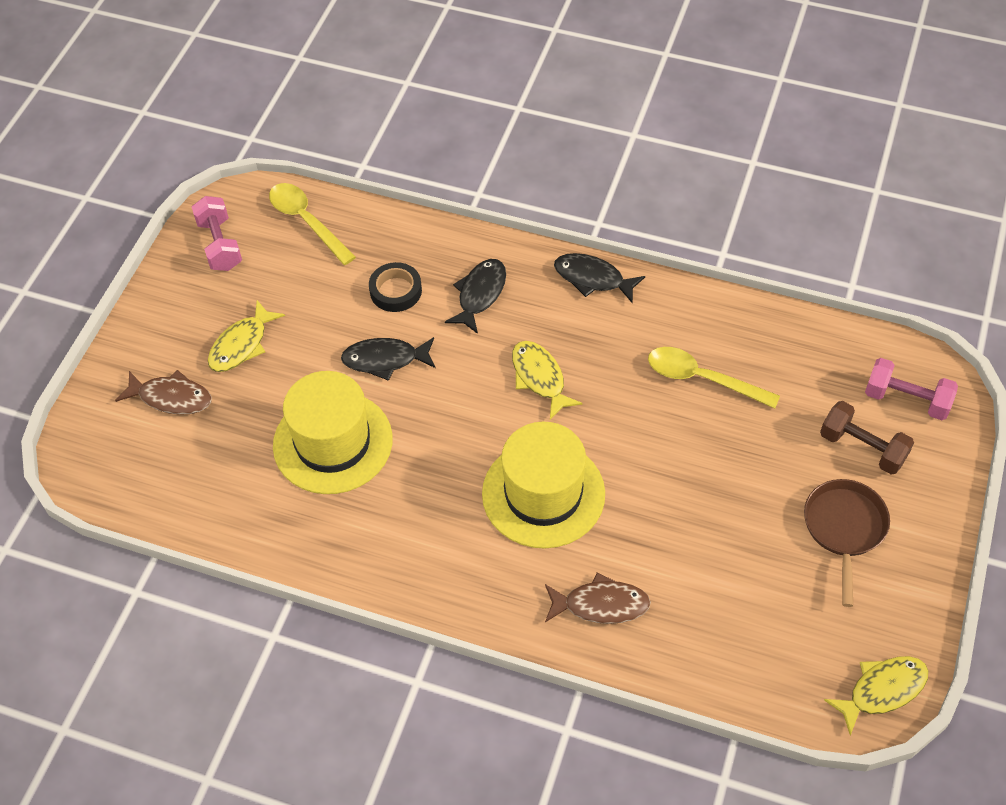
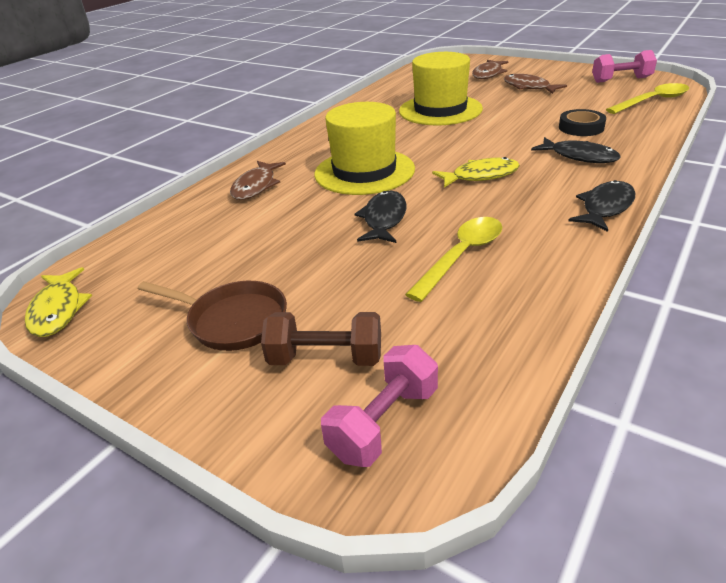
camera: 105 degrees right, 20 degrees down
yellow fish [208,300,285,372] -> brown fish [504,74,567,94]
black fish [341,337,436,381] -> black fish moved to [354,191,407,243]
brown dumbbell [820,401,914,475] -> brown dumbbell turned 45 degrees clockwise [261,312,381,366]

